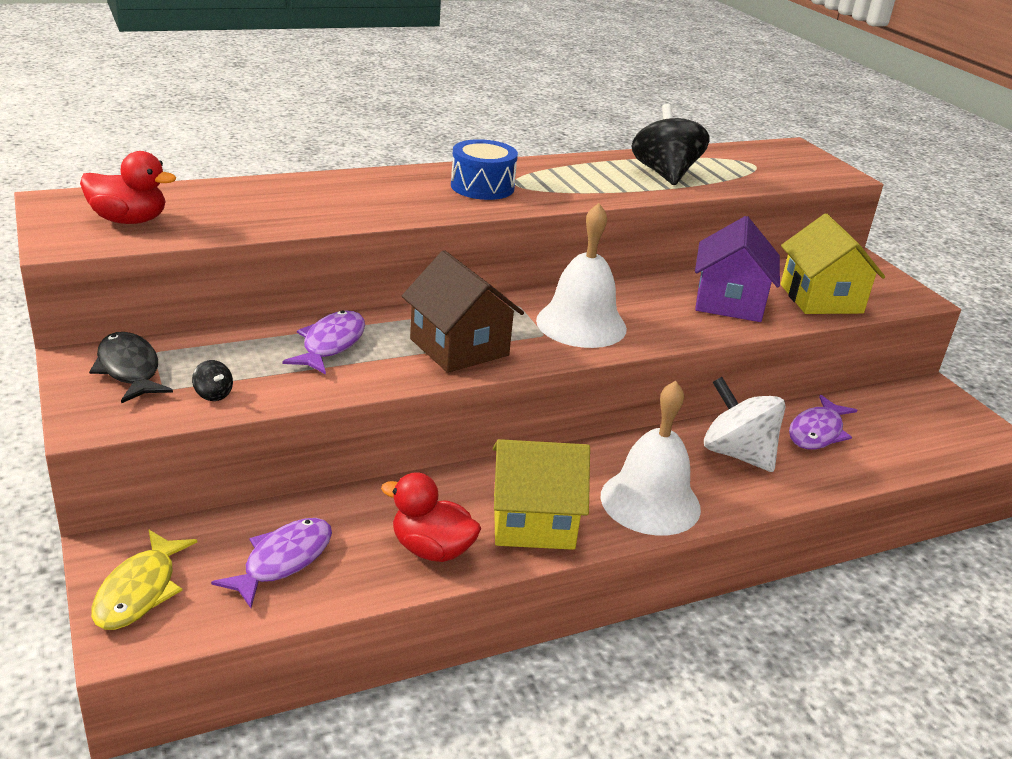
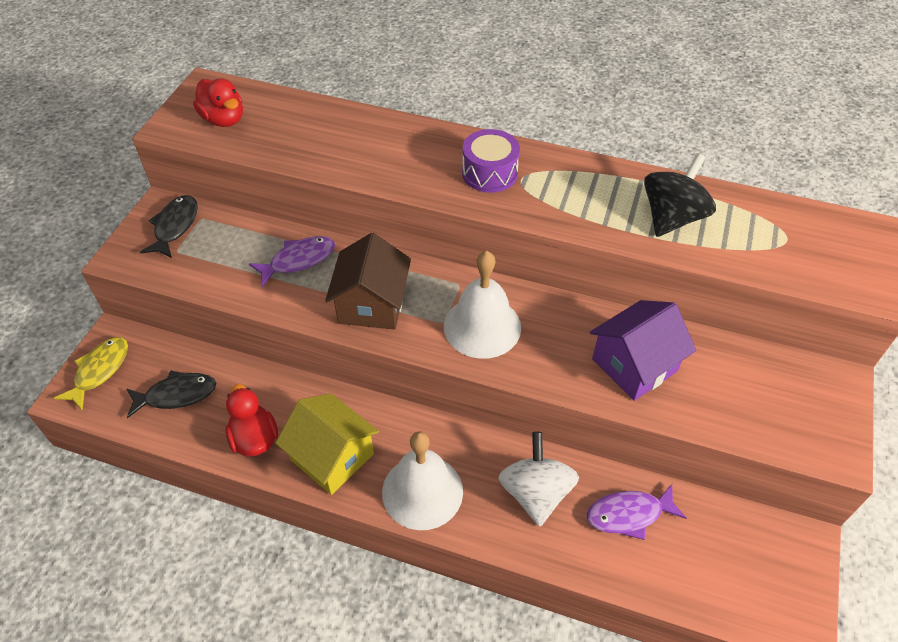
camera: 45 degrees right, 20 degrees up
yellow fish [91,530,197,630] -> yellow fish turned 150 degrees clockwise [54,337,128,410]
black spinning top [192,360,233,401] -> none
purple fish [211,518,332,608] -> black fish [126,371,216,418]
blue drum [451,139,518,200] -> purple drum [462,129,520,193]
yellow house [781,214,885,314] -> none

